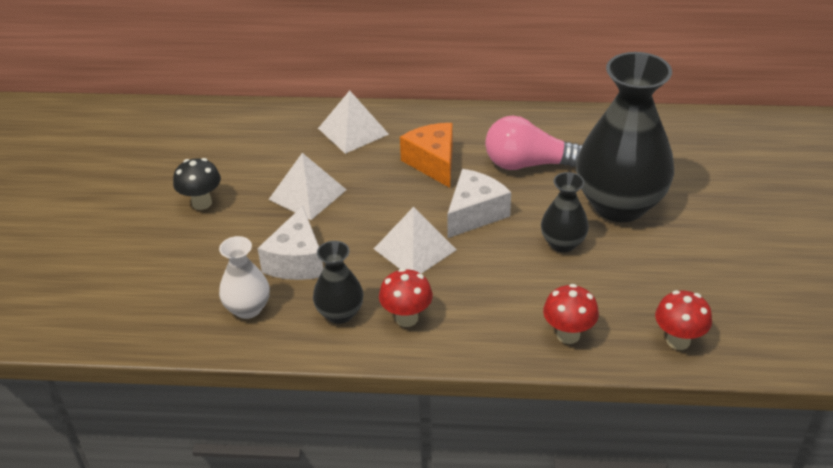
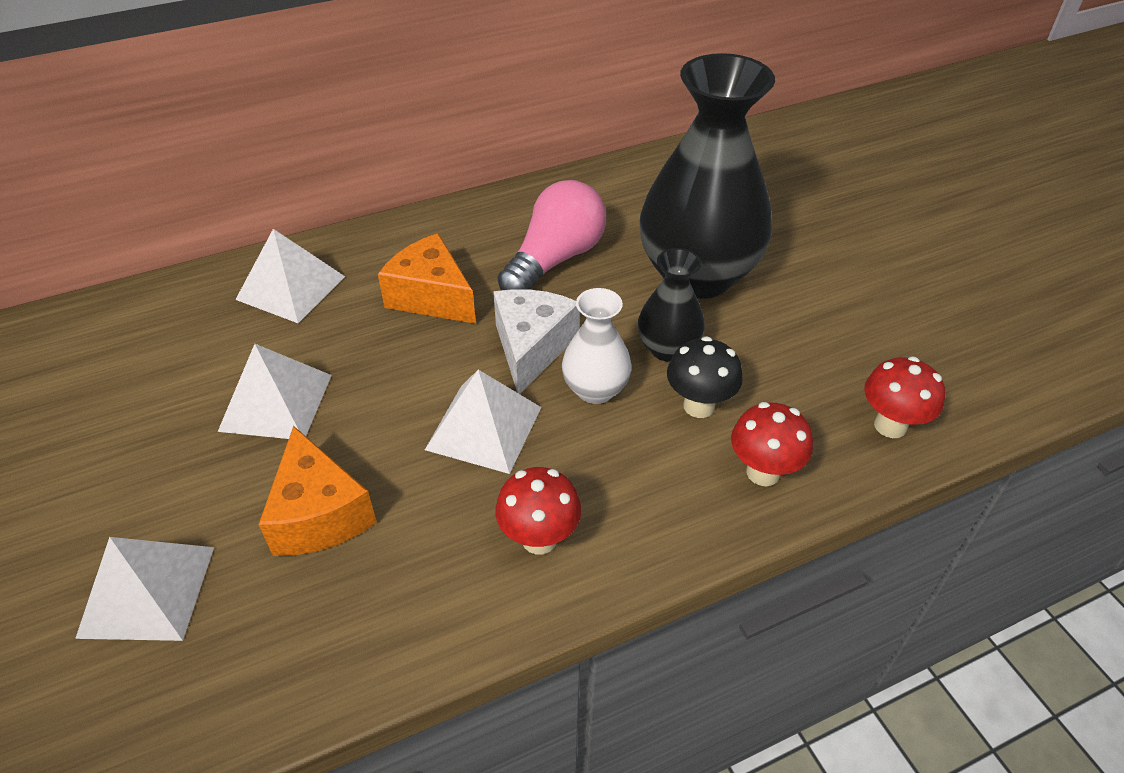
camera: 30 degrees left, 5 degrees up
black mushroom [173,158,221,210] -> black mushroom moved to [667,336,743,418]
white vase [219,236,270,319] -> white vase moved to [562,288,632,404]
white cheese [257,206,323,280] -> orange cheese [259,426,377,556]
black vase [313,241,364,324] -> none
pink light bulb [485,116,582,170] -> pink light bulb turned 150 degrees clockwise [498,180,606,291]
none -> white pyramid [75,537,214,641]

